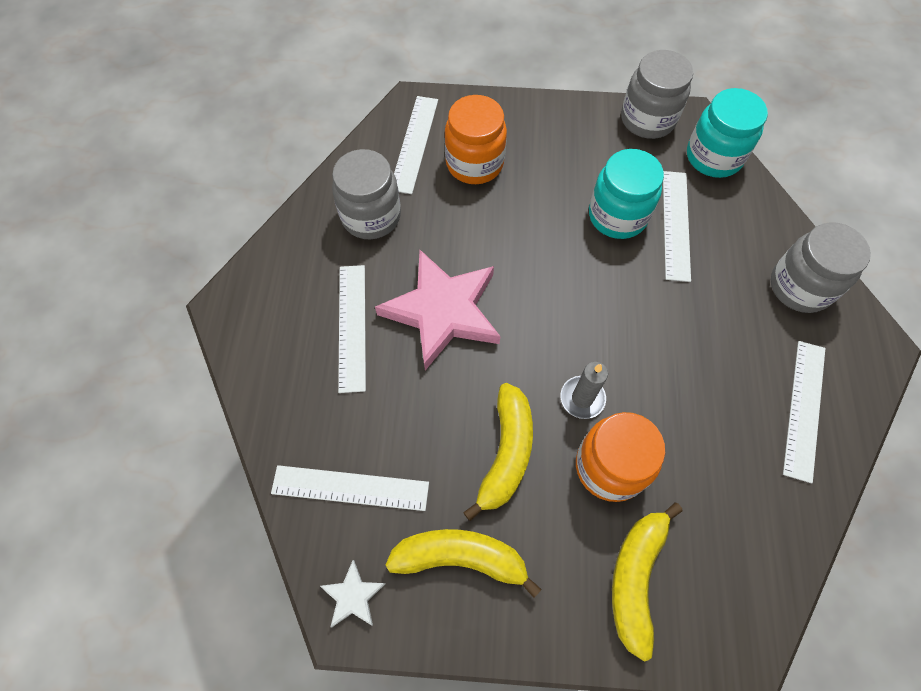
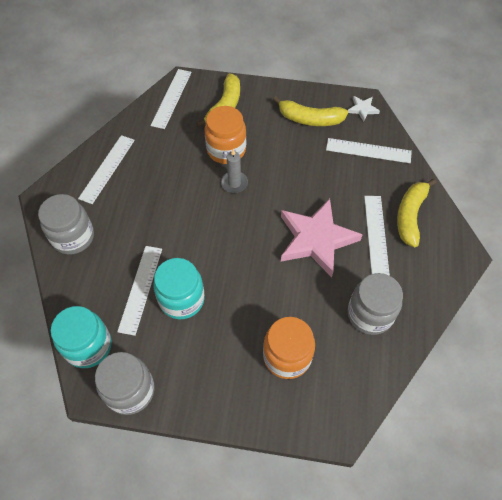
camera: 175 degrees left, 5 degrees down
white ruler [394,96,438,194] -> white ruler moved to [151,69,192,129]
yellow banana [463,383,533,521] -> yellow banana moved to [397,179,437,247]

